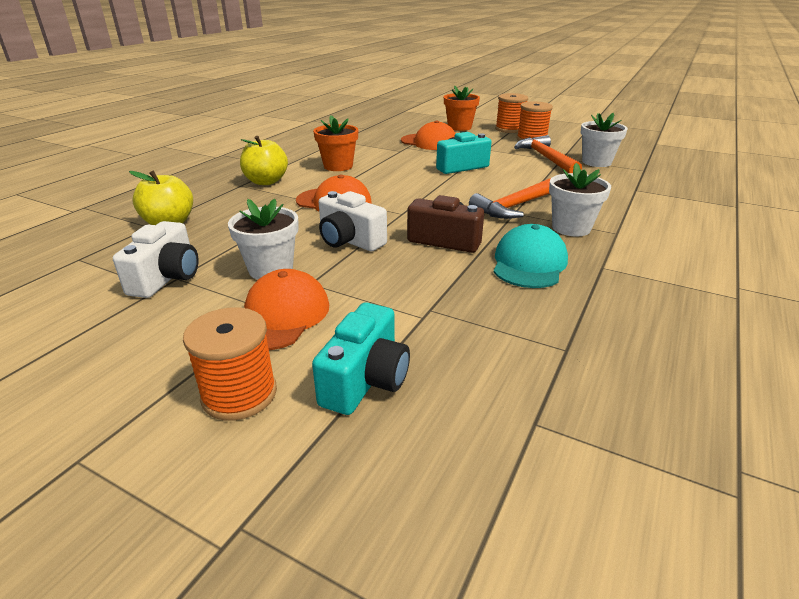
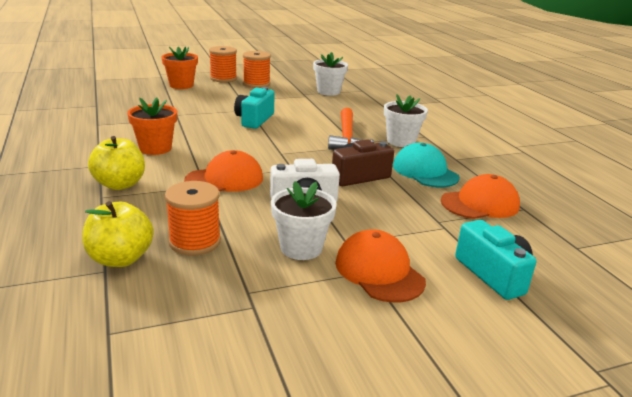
camera: 50 degrees left, 5 degrees down
white camera [113,221,199,298] -> none
orange spool [183,307,277,421] -> orange spool moved to [165,181,221,255]
orange cap [401,121,456,150] -> orange cap moved to [441,174,520,219]
orange hammer [514,135,582,173] -> none

